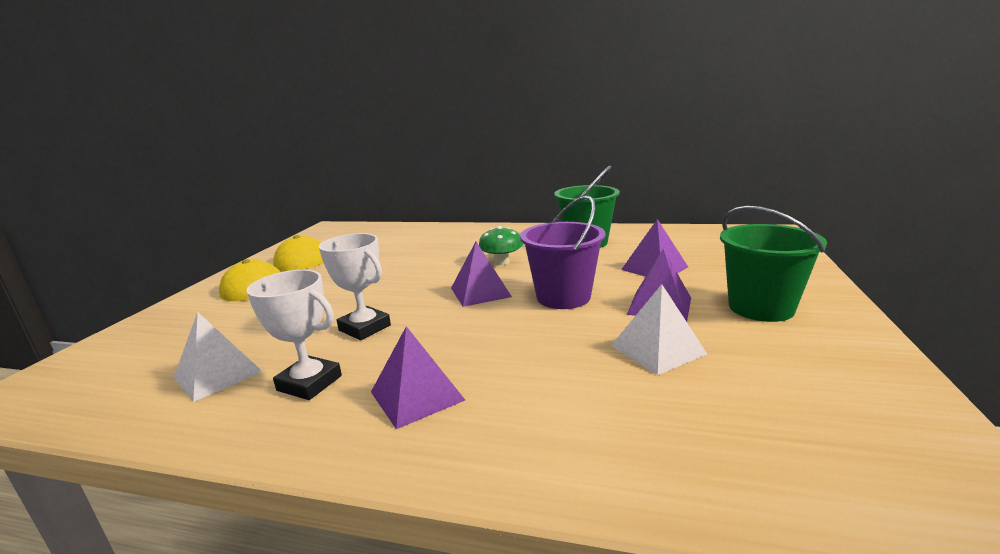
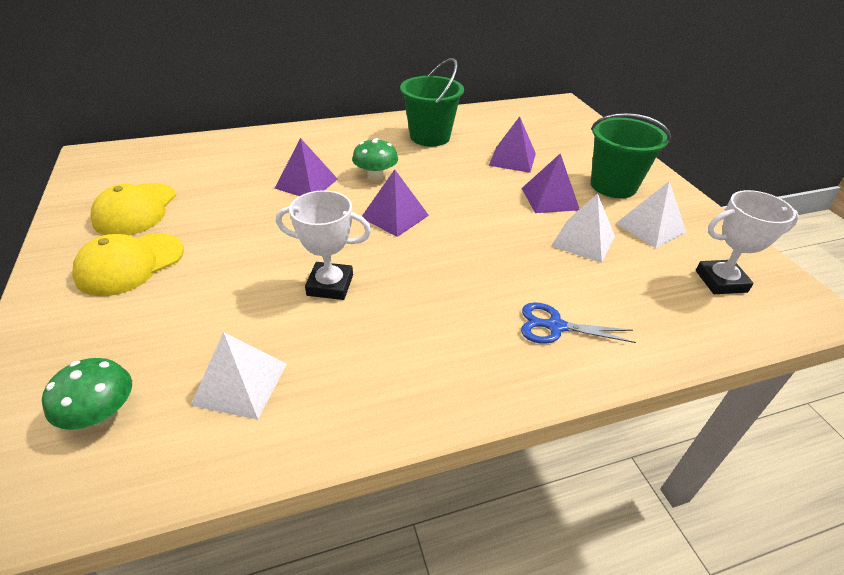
camera: 35 degrees left, 20 degrees up
white trophy [246,270,342,400] -> white trophy moved to [696,190,799,294]
purple pyramid [371,326,465,429] -> purple pyramid moved to [275,138,338,196]
purple bucket [520,196,606,309] -> none
none -> green mushroom [42,358,132,430]
none -> blue scissors [521,302,636,344]
none -> white pyramid [616,181,686,248]

